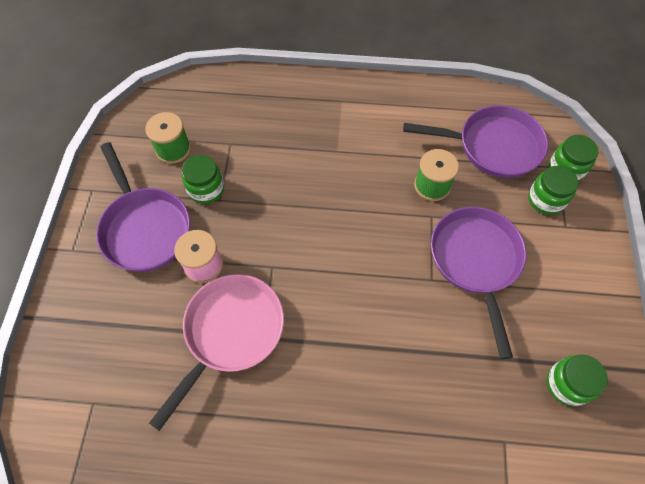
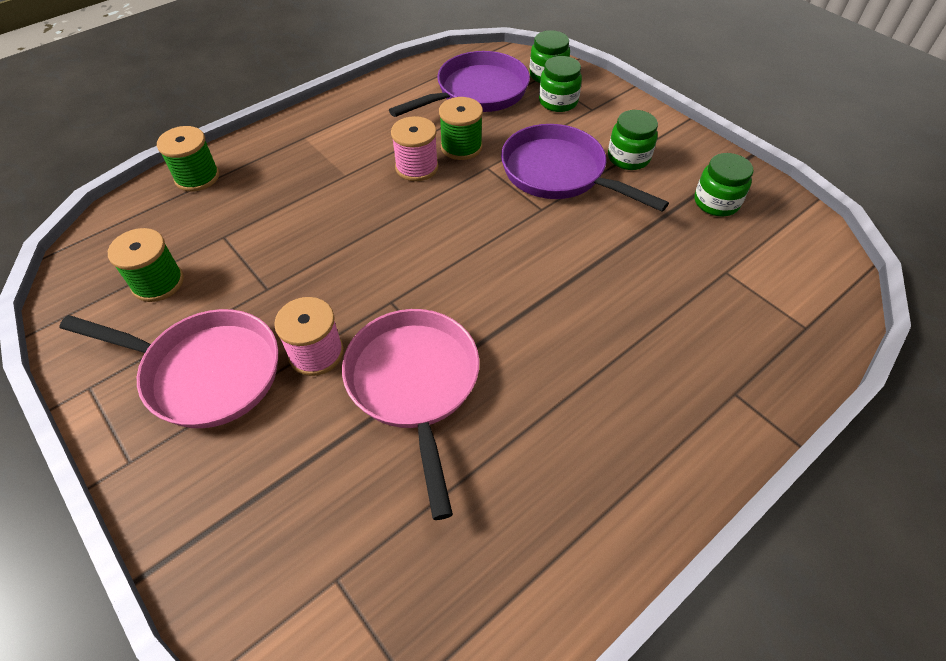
camera: 45 degrees left, 10 degrees down
purple pan [96,142,190,272] -> pink pan [59,309,278,428]
green jar [182,155,224,204] -> green jar moved to [608,110,658,170]
none -> green spool [157,126,219,192]
none -> pink spool [391,116,438,181]

